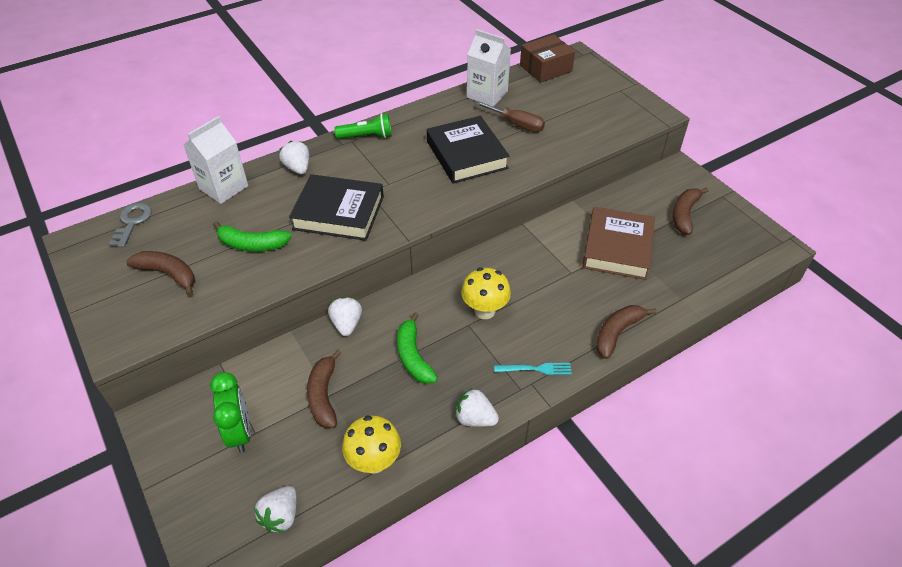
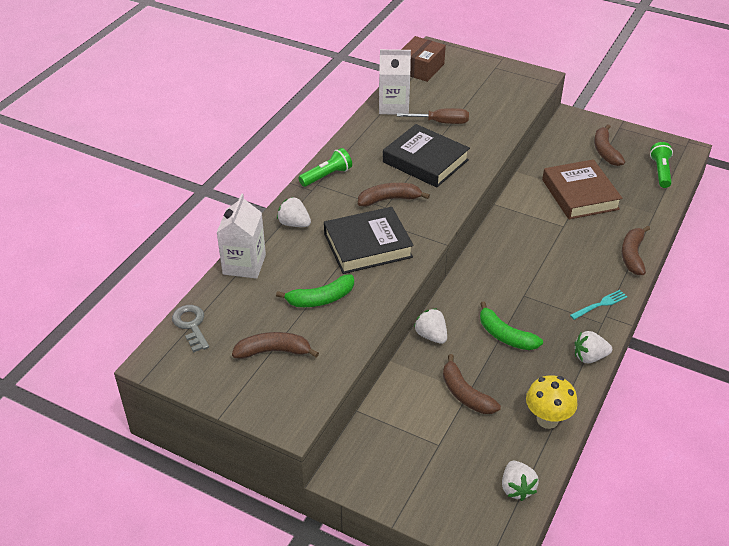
camera: 30 degrees left, 5 degrees down
green clock [210,372,251,453] -> none
yellow mushroom [461,267,511,319] -> none
none -> brown banana [358,183,430,207]
none -> green flashlight [650,142,673,188]

